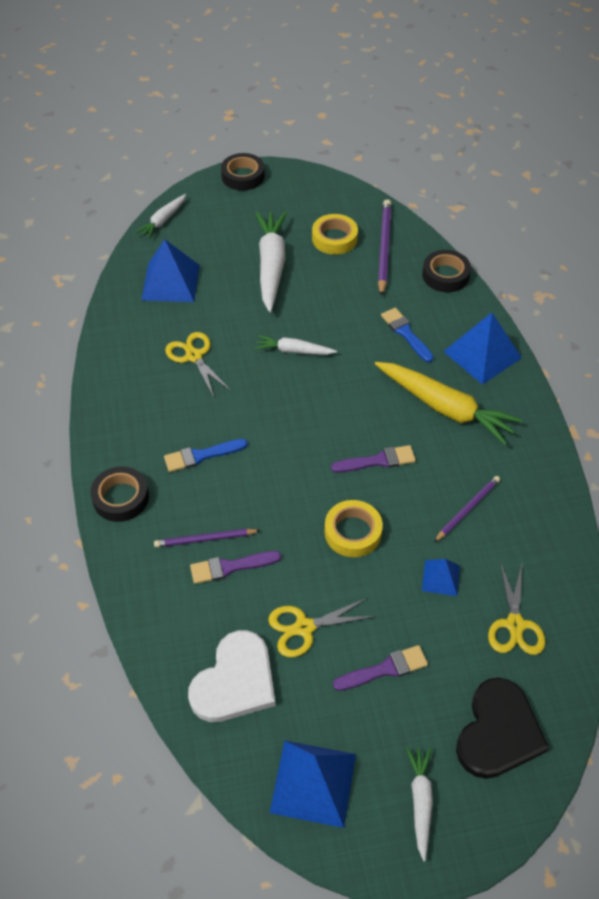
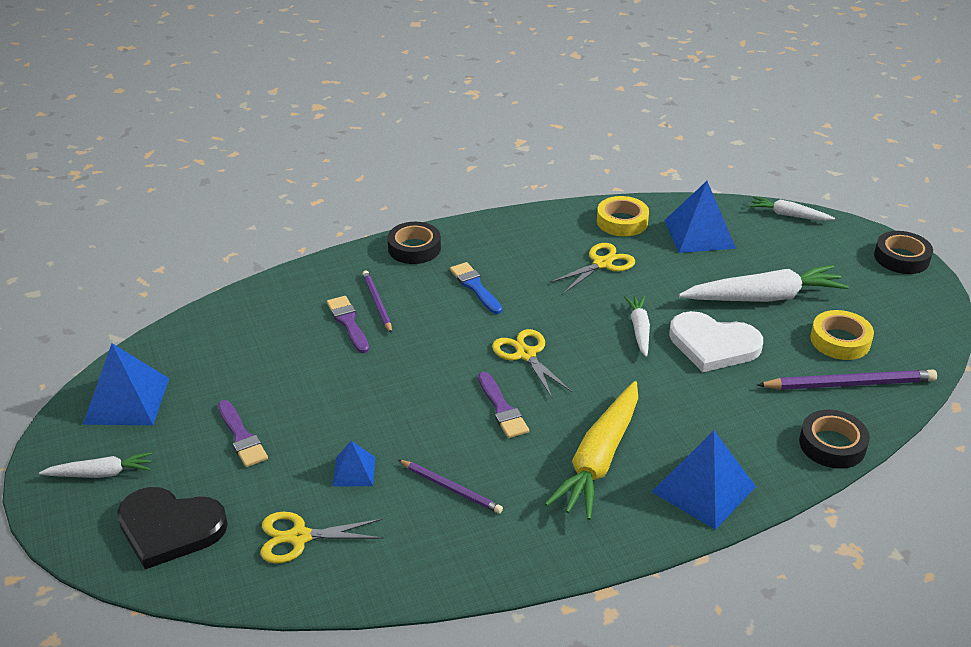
camera: 80 degrees right, 15 degrees down
white heart [188,630,276,722] -> white heart moved to [669,311,763,372]
yellow scissors [268,598,376,657] -> yellow scissors moved to [492,329,572,398]
yellow tape [325,500,383,557] -> yellow tape moved to [597,196,649,237]
blue brush [381,308,434,362] -> none

